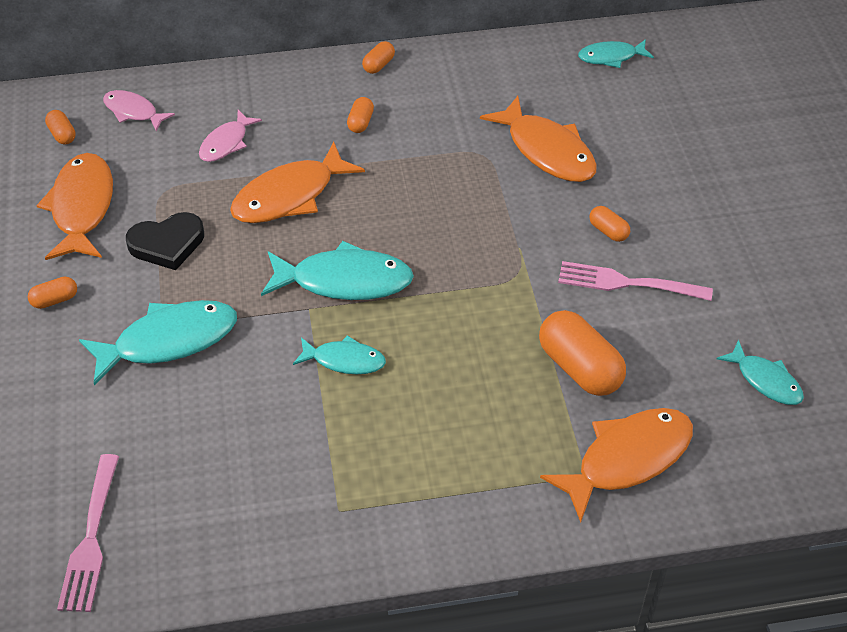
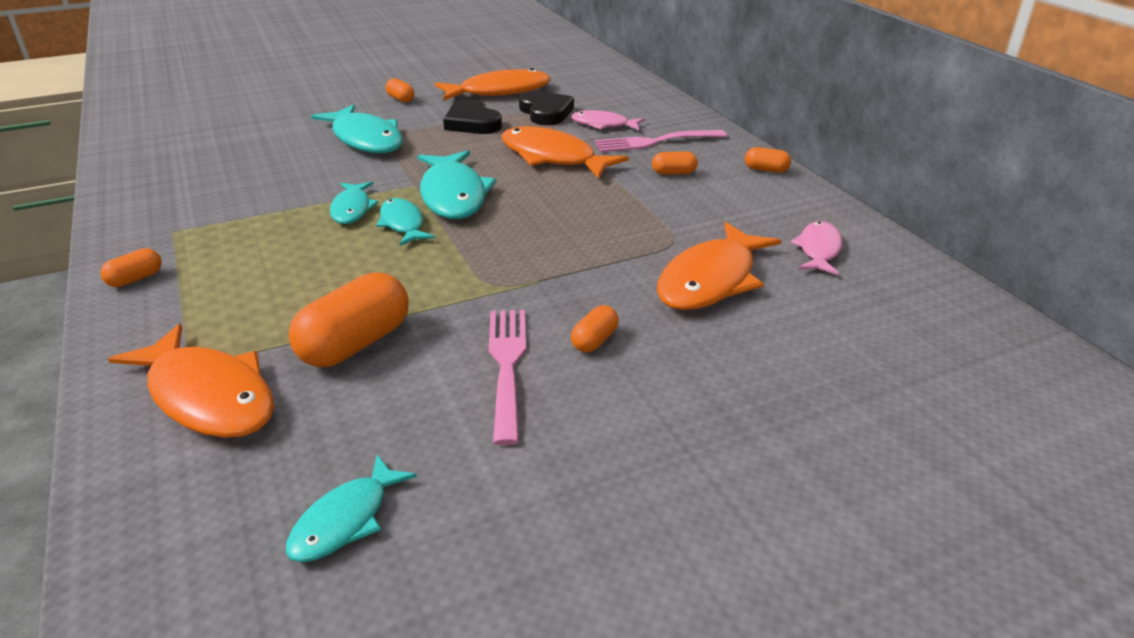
camera: 75 degrees right, 15 degrees down
orange capsule [45,110,76,145] -> orange capsule moved to [100,248,161,287]
pink fork [57,454,119,612] -> pink fork moved to [595,130,727,152]
pink fish [103,90,175,132] -> pink fish moved to [790,221,843,275]
turquoise fish [578,39,654,68] -> turquoise fish moved to [376,198,435,246]
none -> black heart [519,91,574,125]

